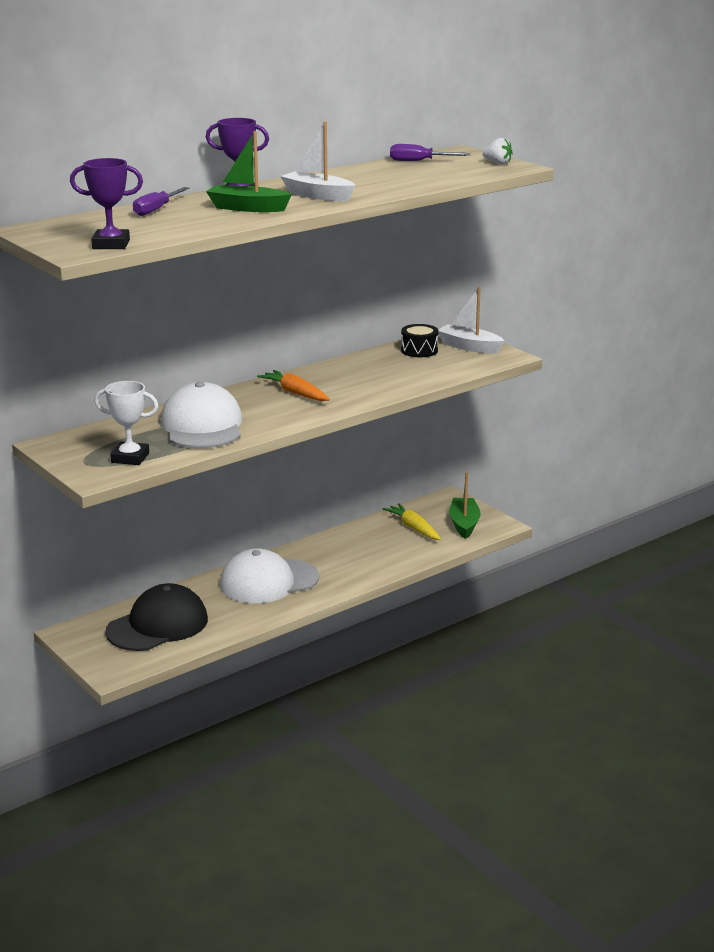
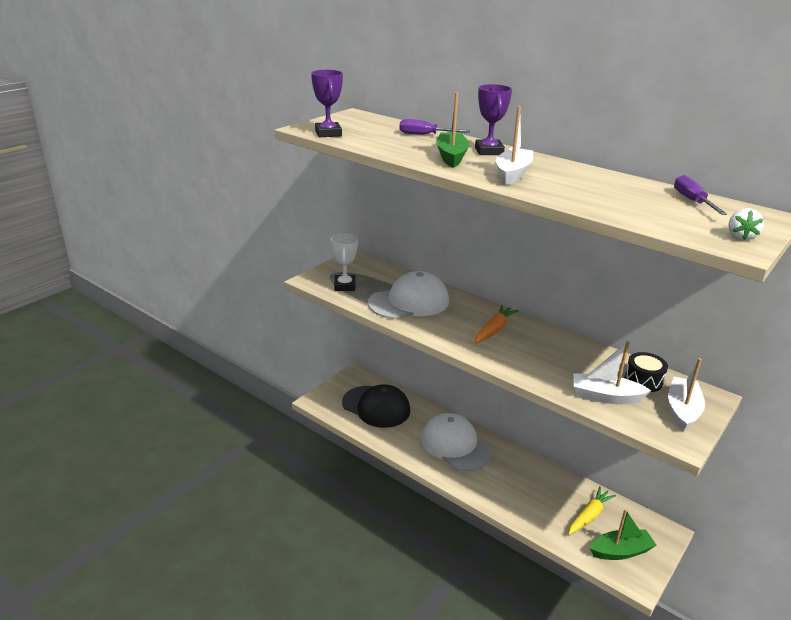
camera: 75 degrees right, 5 degrees up
none -> white boat [573,341,651,404]

